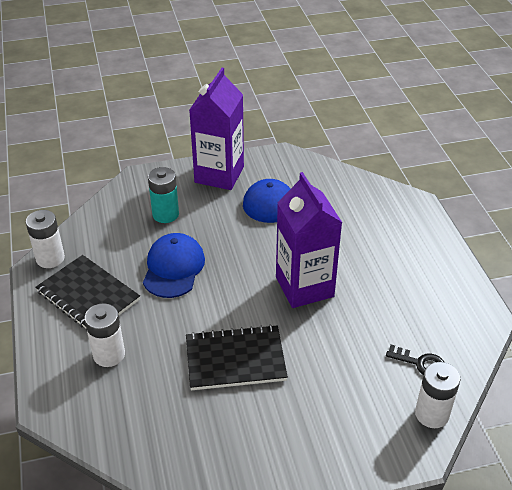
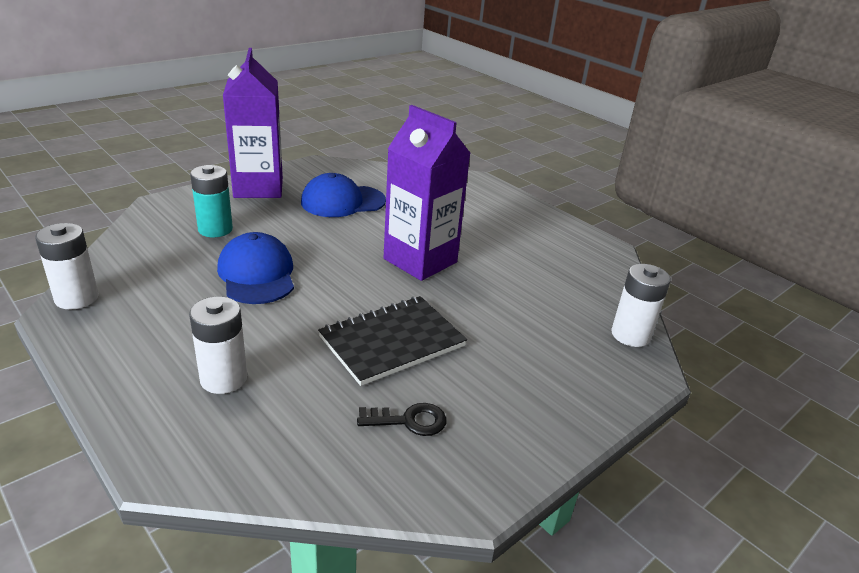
camera: 30 degrees left, 10 degrees down
black notebook [35,255,140,331] -> none
black key [386,345,444,375] -> black key moved to [357,403,447,436]

